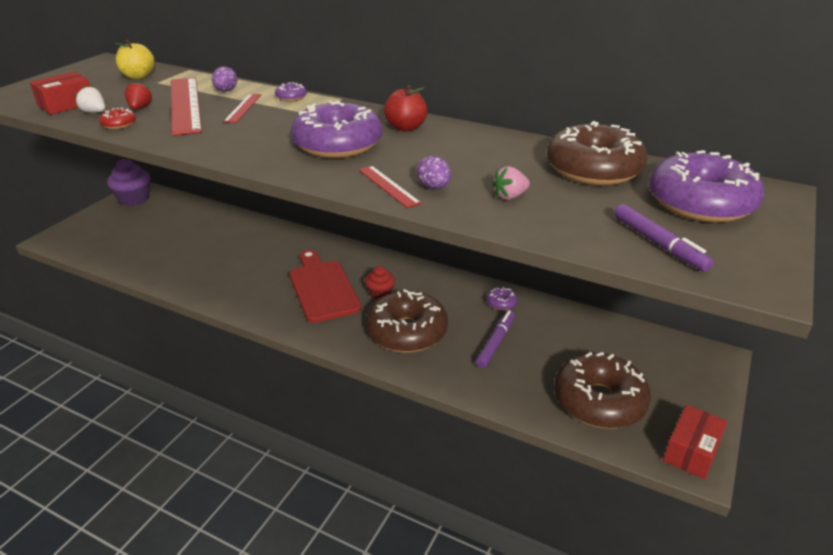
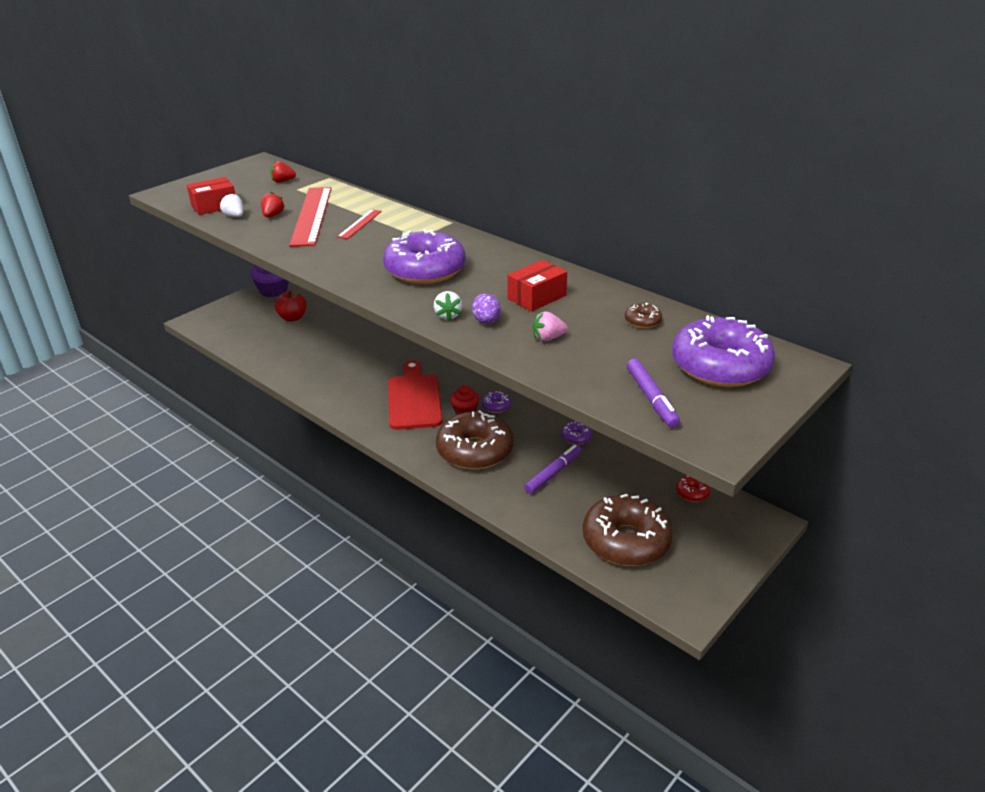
camera: 15 degrees right, 0 degrees up
red donut [99,108,136,129] -> red donut moved to [676,476,711,502]
yellow apple [115,40,155,79] -> red strawberry [270,161,296,183]
purple egg [212,66,237,92] -> none
purple donut [275,82,307,101] -> purple donut moved to [482,391,511,413]
red ruler [358,166,422,208] -> white strawberry [434,291,462,321]
red apple [384,85,427,132] -> red apple moved to [275,291,307,322]
brown donut [547,121,647,186] -> brown donut [625,303,662,329], size x0.40
red box [663,405,728,480] -> red box moved to [508,260,567,312]

